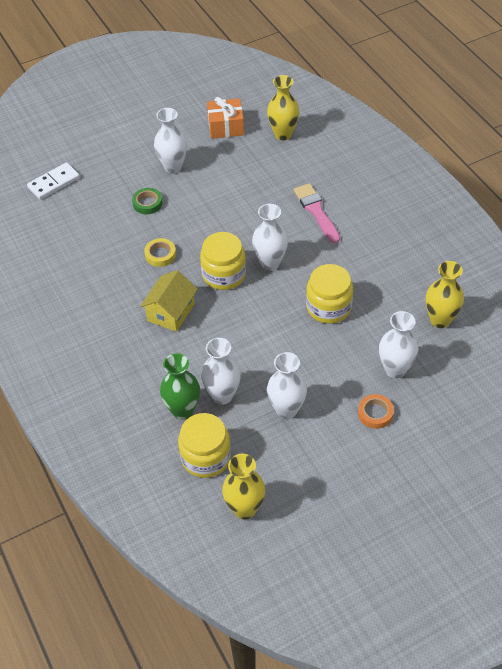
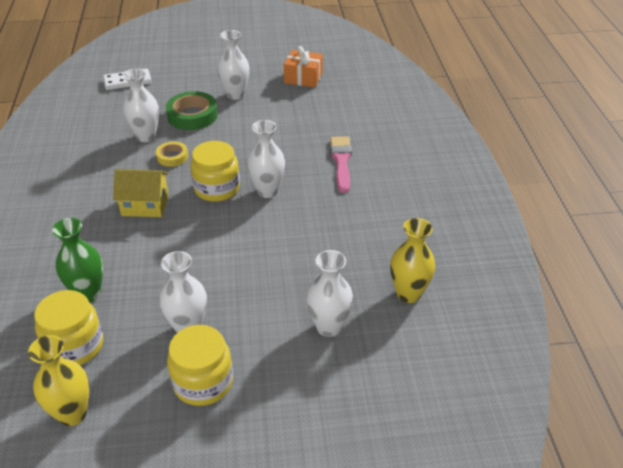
camera: 20 degrees right, 10 degrees down
green tape [132,188,163,214] -> green tape [166,91,218,130], size x1.72
yellow house [140,270,198,332] -> yellow house turned 45 degrees clockwise [113,169,168,217]
white vase [201,338,241,405] -> white vase moved to [123,69,159,142]
yellow vase [267,75,299,140] -> none
yellow jar [306,264,353,324] -> yellow jar moved to [167,325,233,406]
orange tape [358,394,394,429] -> none

